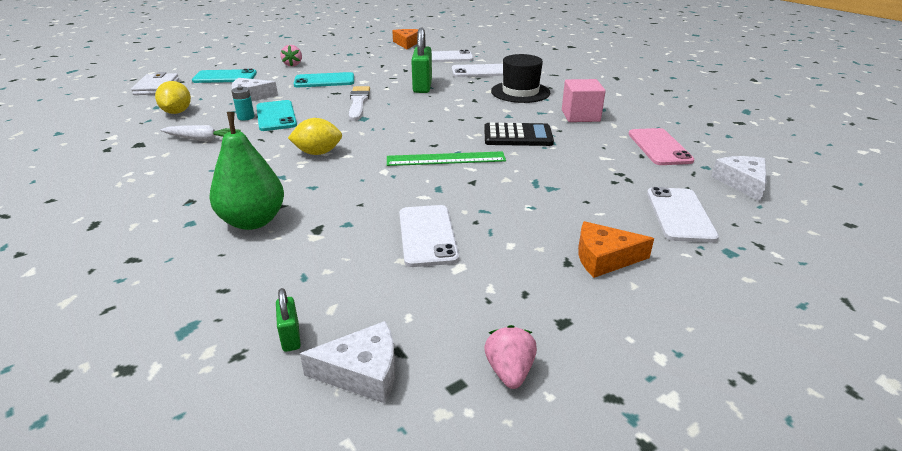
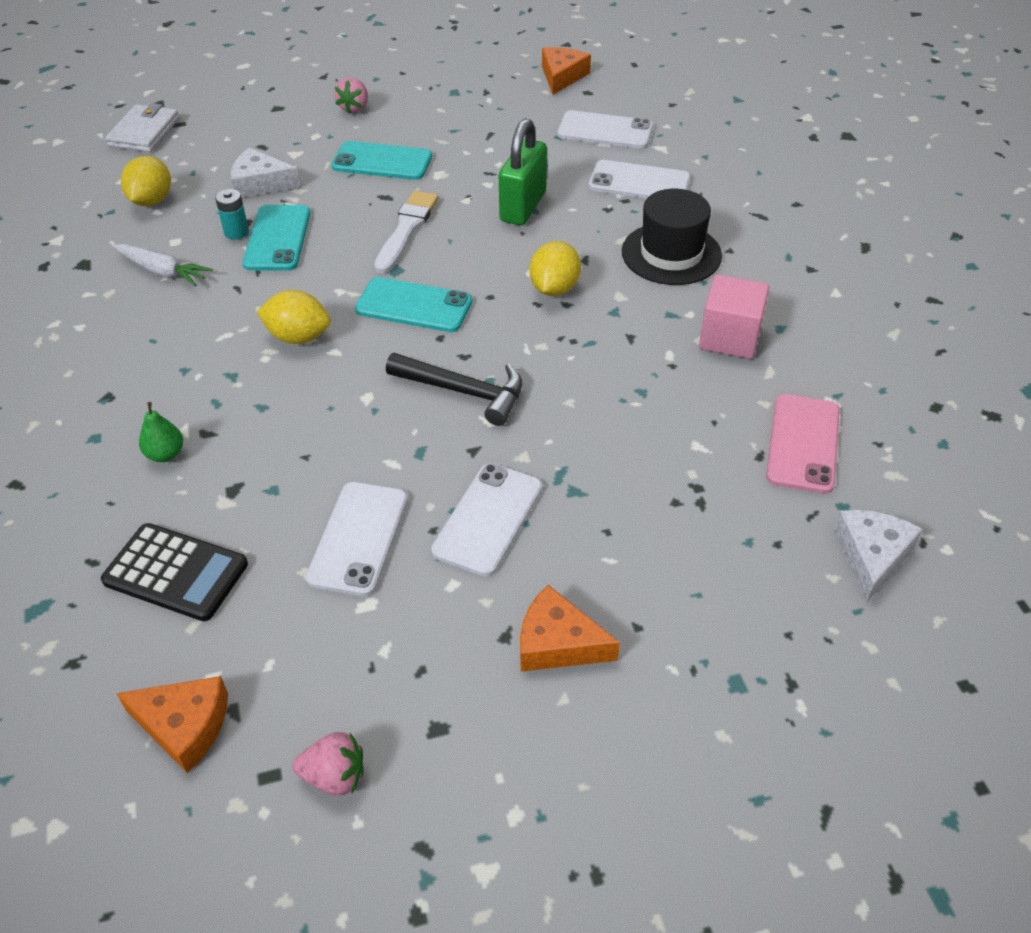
camera: 20 degrees right, 15 degrees up
turquoise phone [192,69,257,83] -> turquoise phone moved to [355,277,472,332]
green pear [209,112,284,230] -> green pear [139,402,183,462], size x0.47
green padlock [276,288,301,352] -> none
white cheese [300,321,395,403] -> orange cheese [116,676,228,773]
green ruler [387,151,506,166] -> black hammer [386,353,522,426]
black calculator [484,122,554,146] -> black calculator moved to [101,523,248,621]
pink strawberry [484,325,537,389] -> pink strawberry turned 75 degrees clockwise [293,732,364,795]
white phone [647,187,719,243] -> white phone moved to [431,463,542,577]
none -> yellow lemon [530,241,581,296]

